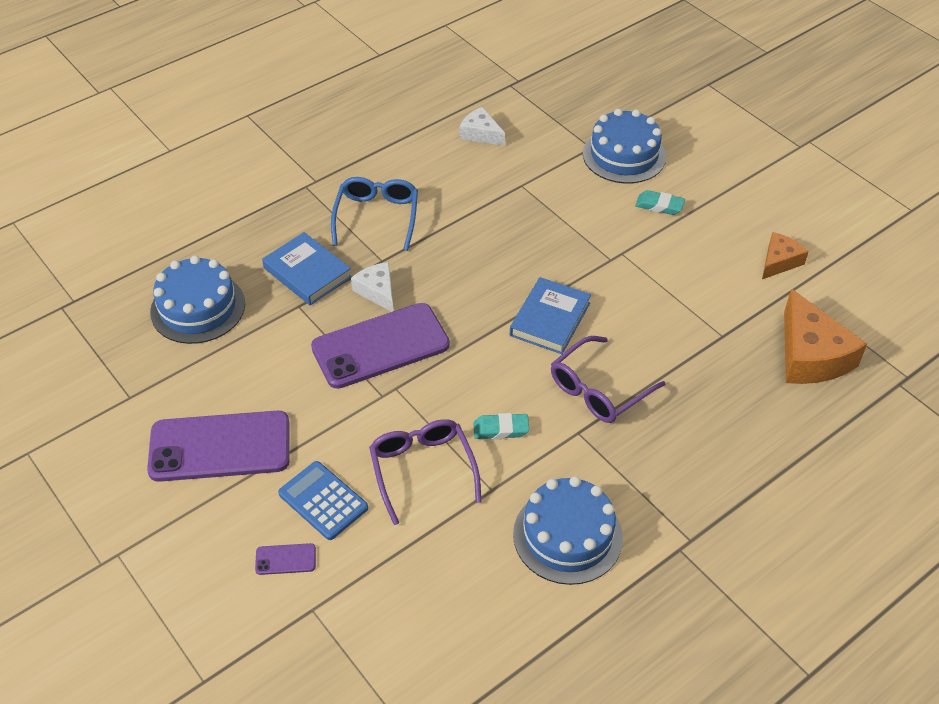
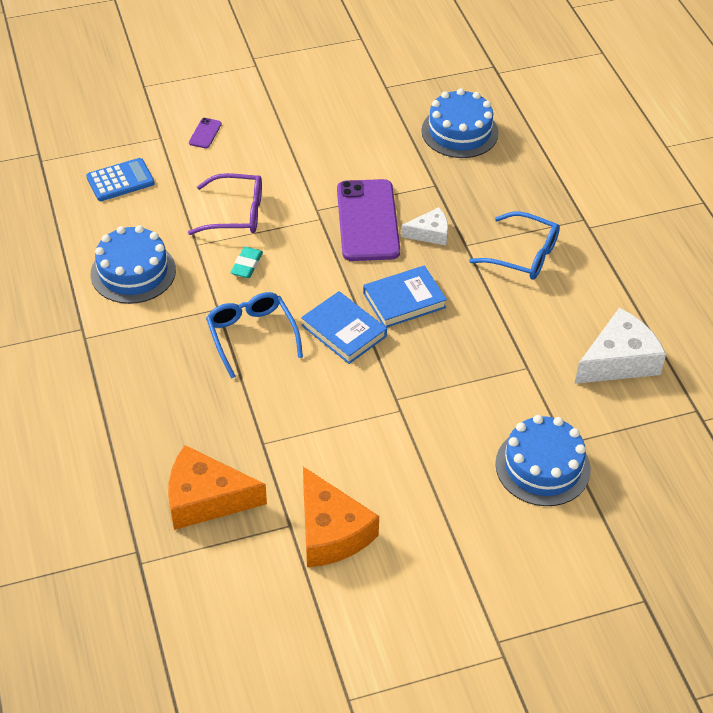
camera: 110 degrees right, 0 degrees up
purple phone [147,411,290,482] -> none
blue book [262,232,352,305] -> blue book moved to [363,265,447,328]
blue calculator [278,461,368,540] -> blue calculator moved to [86,158,155,201]
white cheese [460,107,505,146] -> white cheese [574,308,666,384], size x1.76
purple glasses [551,336,666,423] -> blue glasses [206,292,303,379]
turquoise eraser [635,190,685,215] -> none
orange cheese [762,232,809,279] -> orange cheese [303,467,379,567], size x1.76

